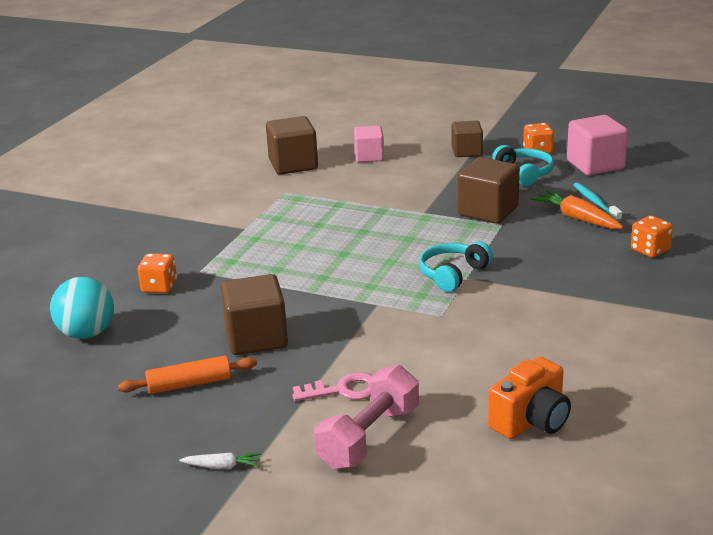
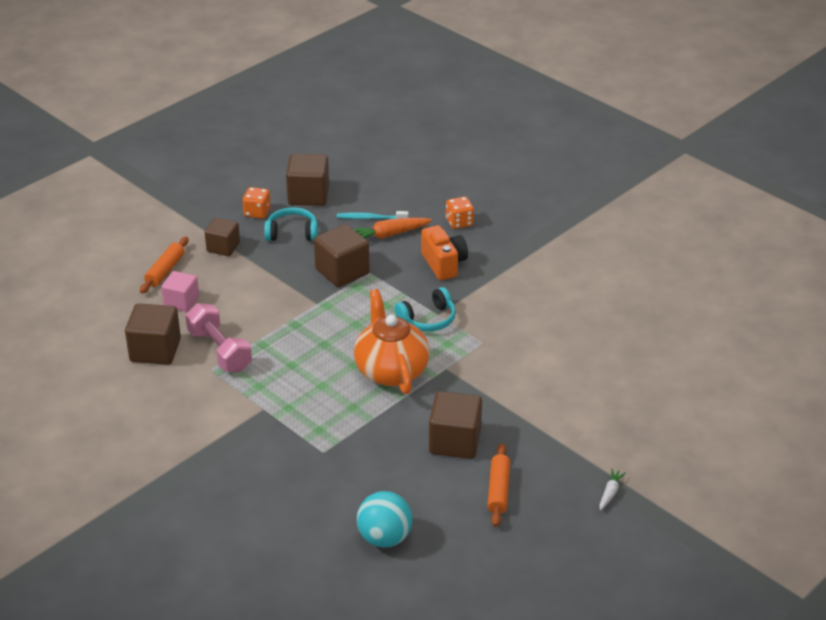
camera: 70 degrees left, 10 degrees up
orange dice [138,253,177,293] -> none
pink key [293,372,373,401] -> none
pink dumbbell [314,365,419,469] -> pink dumbbell moved to [185,303,252,372]
turquoise headphones [419,241,493,292] -> turquoise headphones turned 90 degrees counterclockwise [394,287,456,331]
orange camera [488,357,571,439] -> orange camera moved to [421,225,468,280]
pink cube [567,115,628,175] -> brown cube [286,154,329,206]
none -> orange rolling pin [140,237,188,293]
none -> orange teapot [354,289,430,394]

